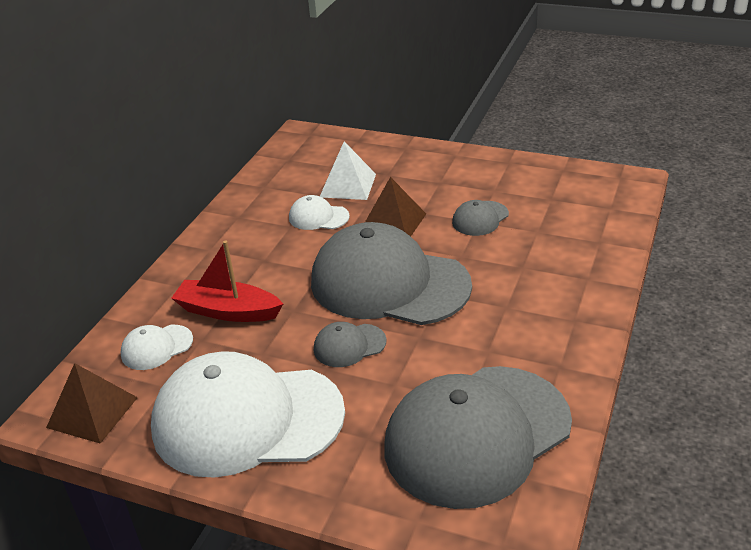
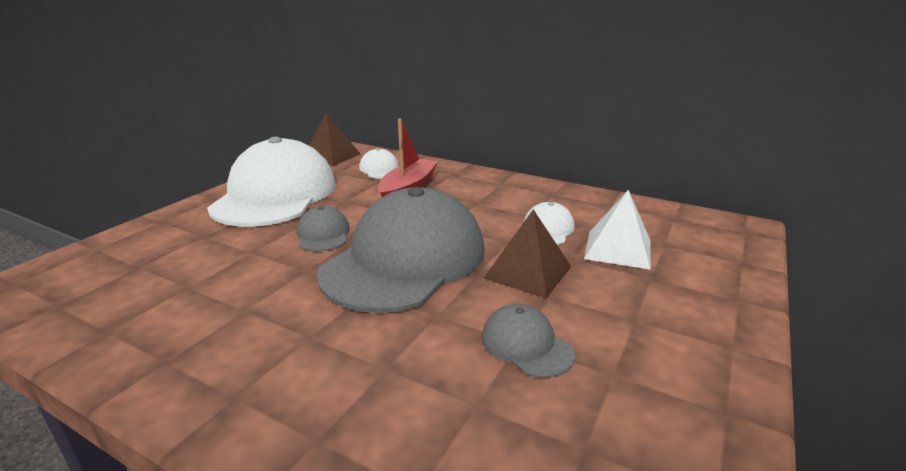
camera: 95 degrees right, 10 degrees down
grey cap [384,366,572,509] -> none

